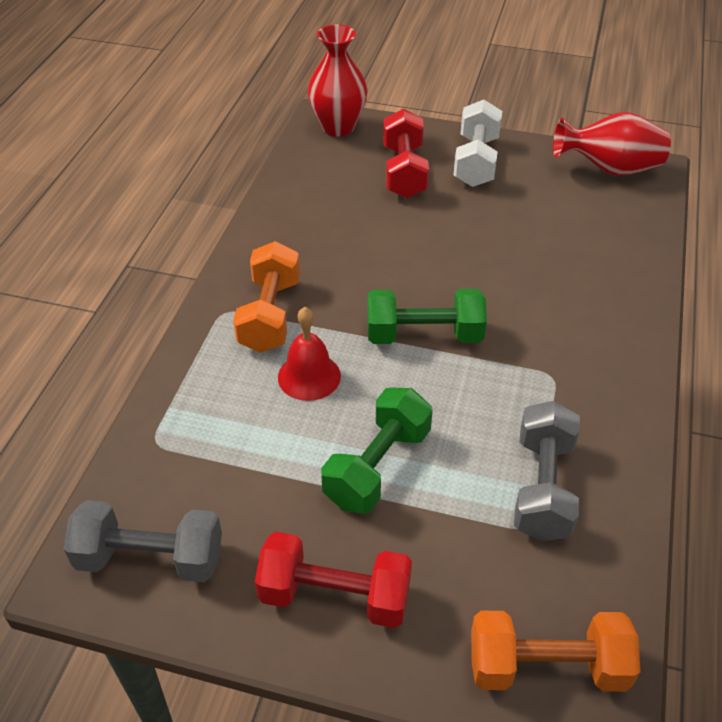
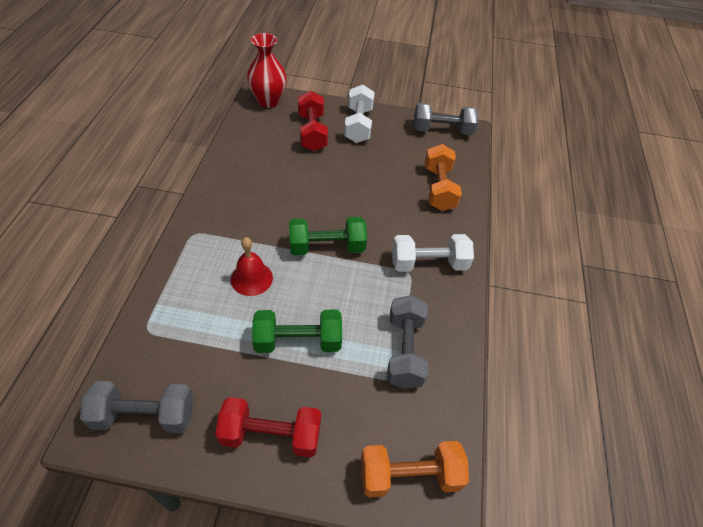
camera: 10 degrees left, 5 degrees up
orange dumbbell [233,241,300,353] -> orange dumbbell moved to [425,144,462,211]
green dumbbell [321,388,433,514] -> green dumbbell turned 60 degrees clockwise [252,310,342,353]
red vase [553,112,671,176] -> grey dumbbell [413,103,479,135]
none -> white dumbbell [392,234,474,272]

